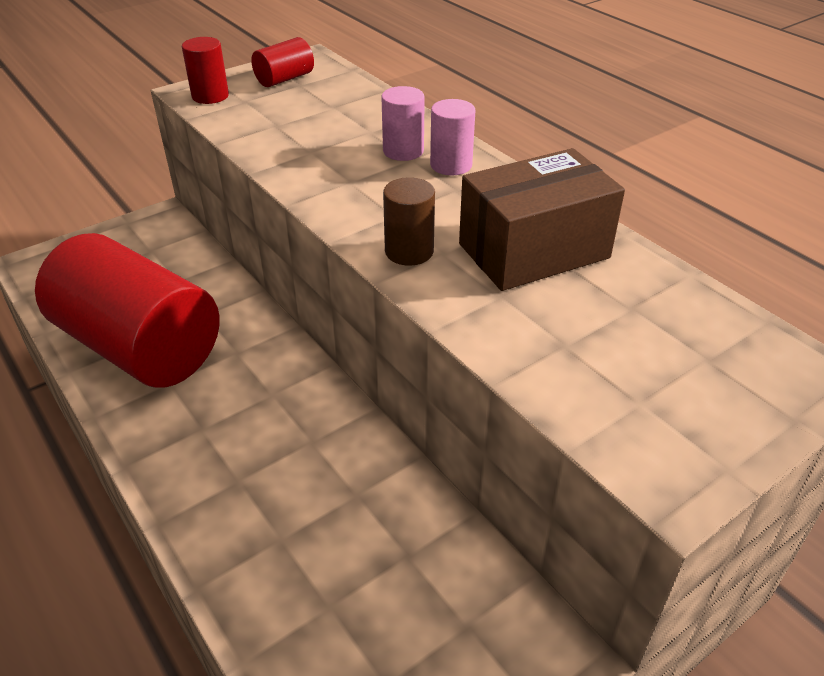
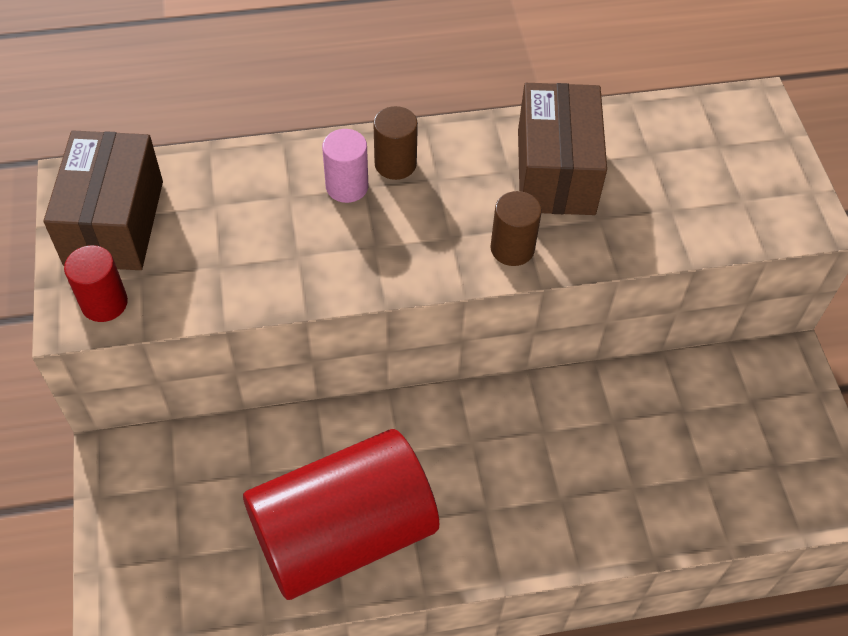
camera: 65 degrees left, 15 degrees up
red cylinder [251,37,314,87] -> brown box [44,130,163,270]
pink cylinder [430,99,475,175] -> brown cylinder [373,106,418,180]

